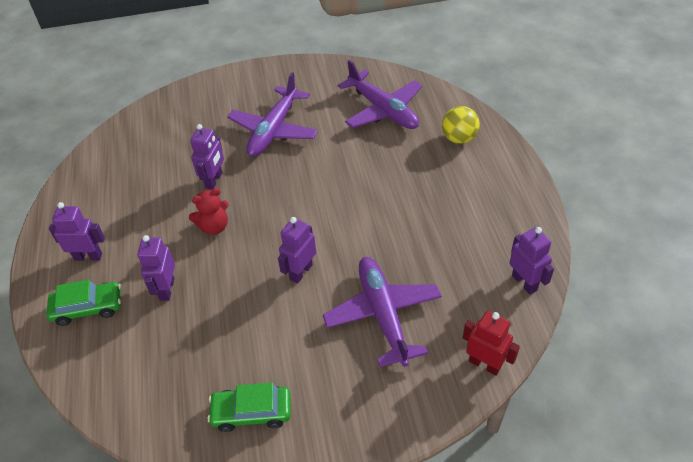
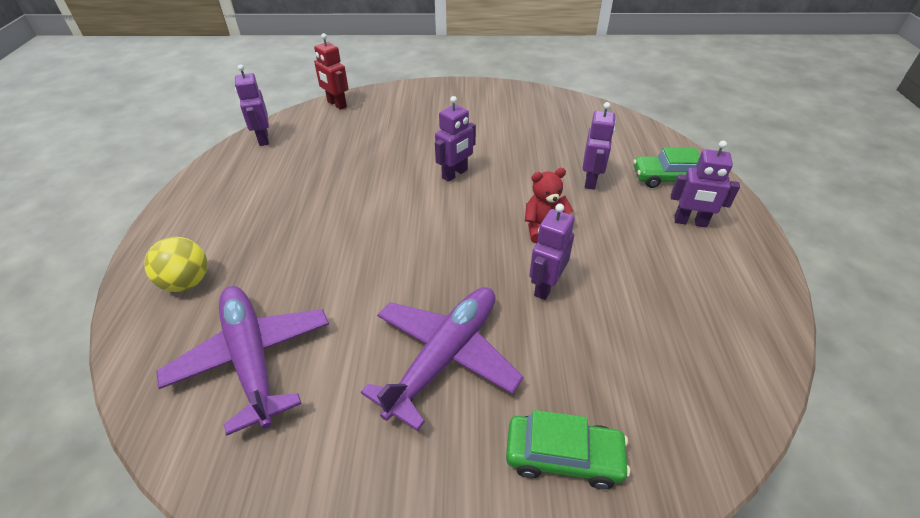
camera: 170 degrees left, 5 degrees down
green car [208,382,291,432] -> green car moved to [506,410,630,489]
purple plane [323,257,442,367] -> none

